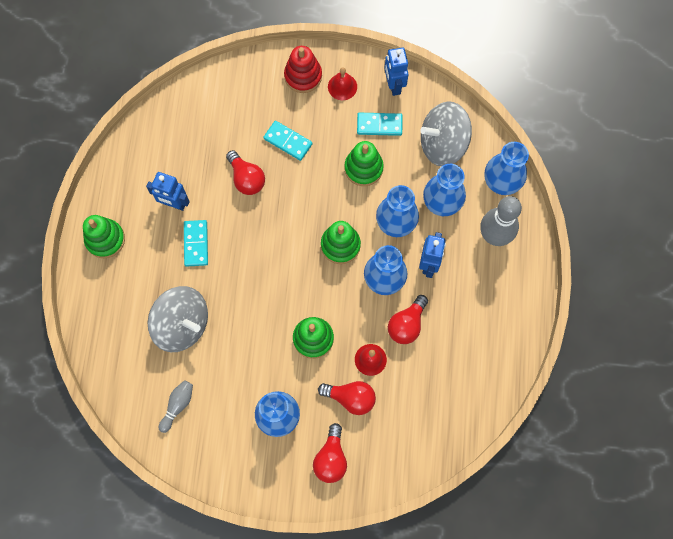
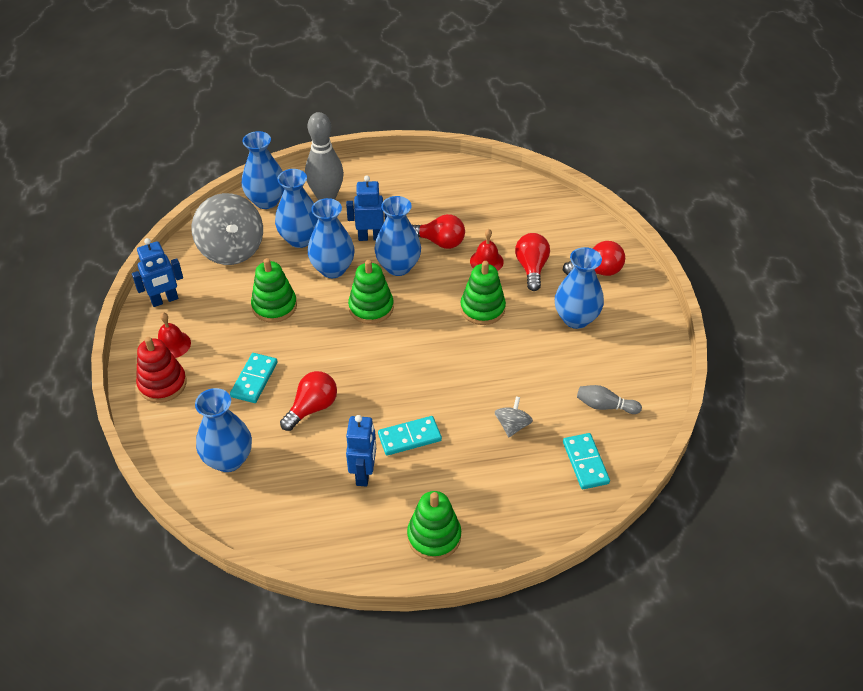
camera: 105 degrees left, 25 degrees down
grey spinning top [148,286,208,352] -> grey spinning top [495,396,533,437], size x0.48
turquoise domino [357,113,402,136] -> turquoise domino moved to [563,433,610,489]
none -> blue vase [195,388,252,472]

